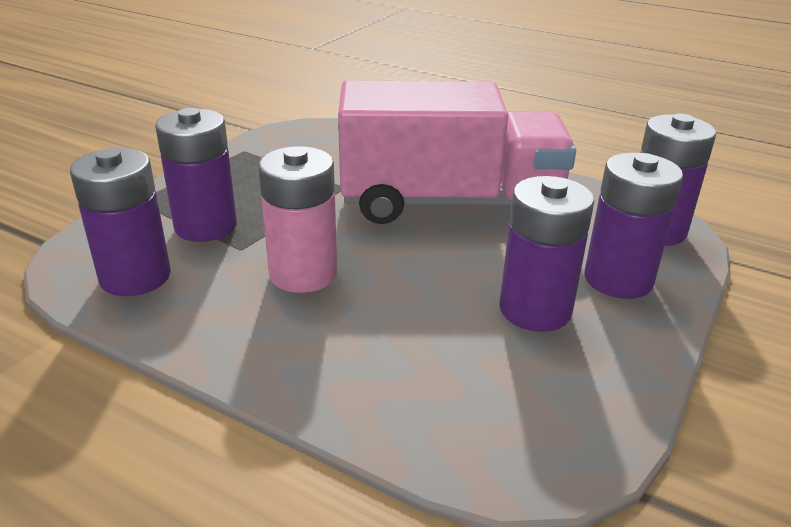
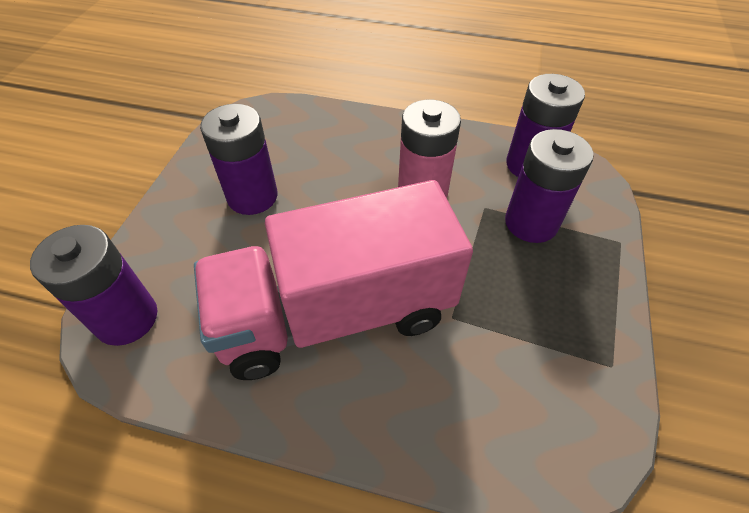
camera: 165 degrees right, 20 degrees up
purple battery [585,153,683,299] -> none

